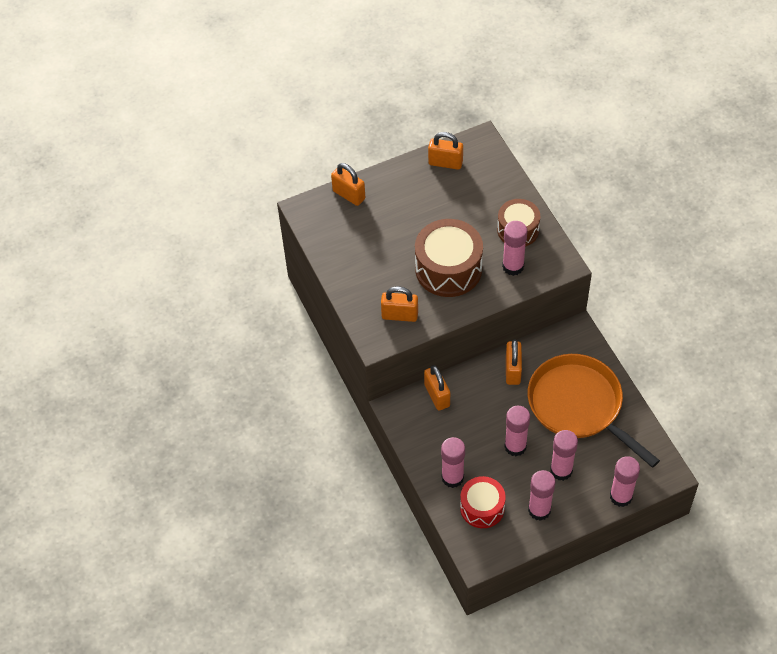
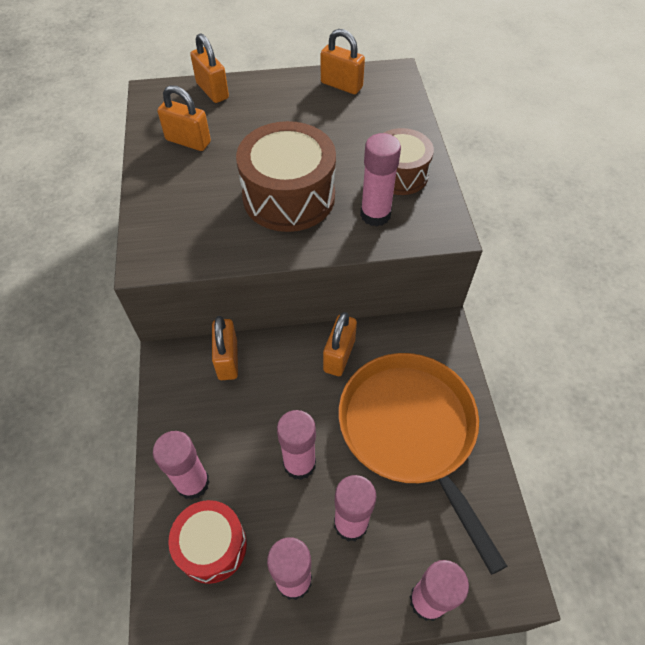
camera: 15 degrees right, 0 degrees up
orange padlock [381,286,418,322] -> orange padlock moved to [157,85,211,151]

